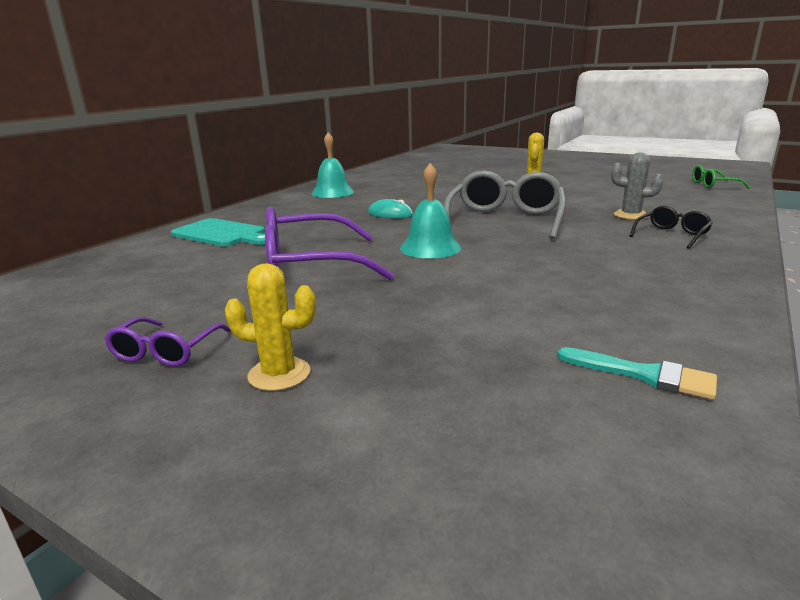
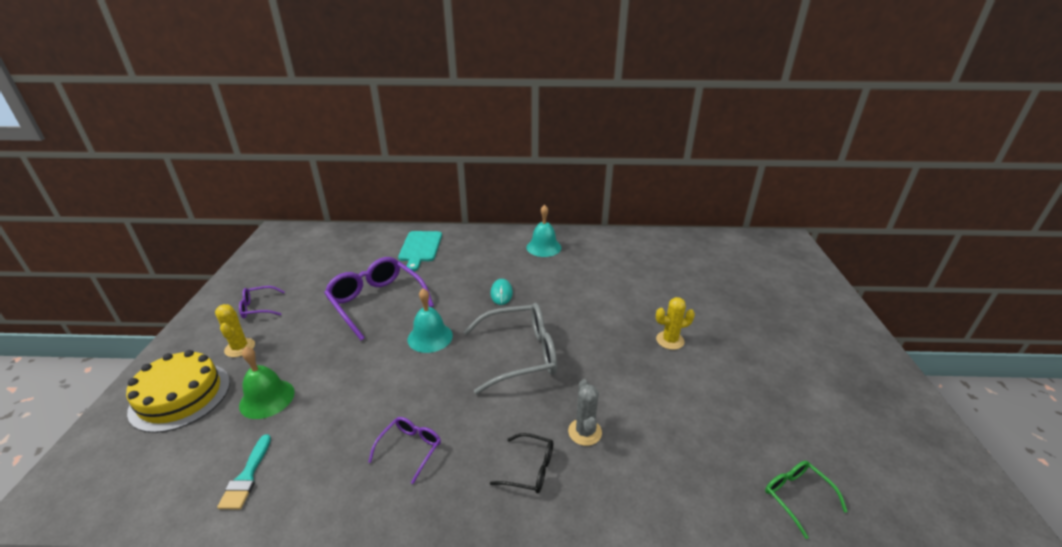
camera: 60 degrees right, 10 degrees up
none -> yellow cake [126,350,230,433]
none -> green bell [239,347,295,419]
none -> purple glasses [368,417,441,484]

